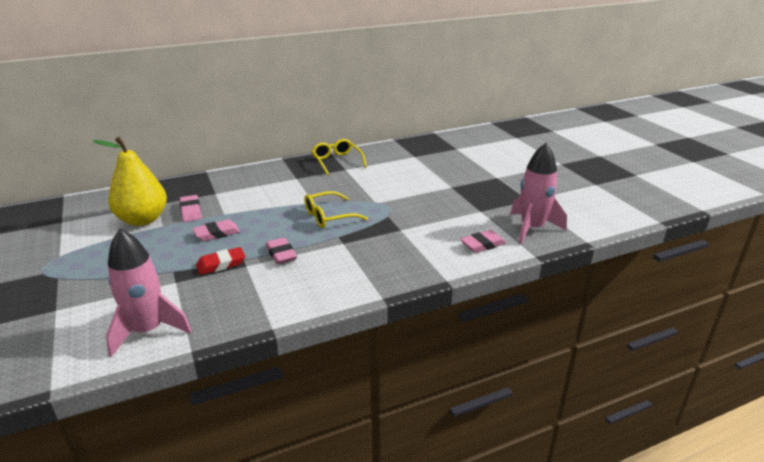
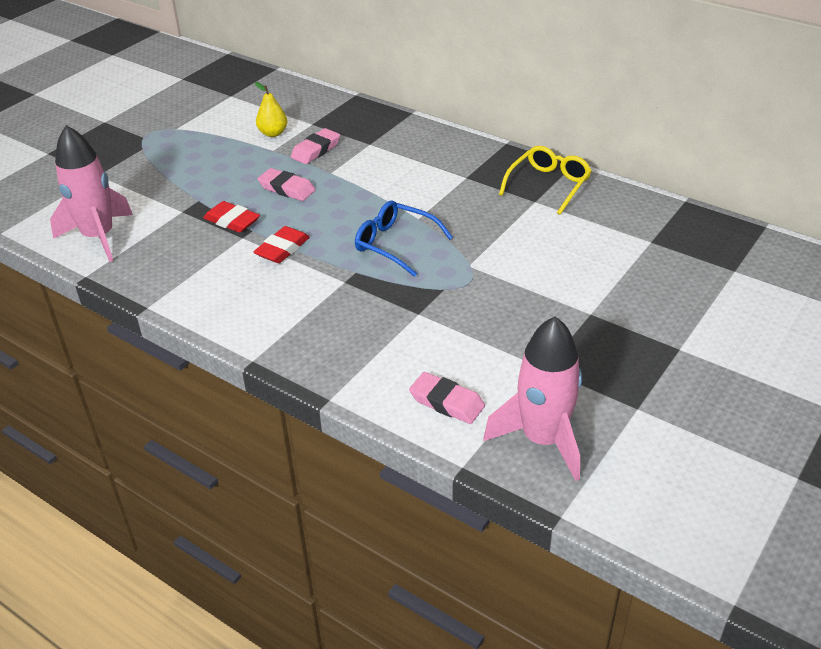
camera: 60 degrees right, 10 degrees up
yellow pear [93,137,167,226] -> yellow pear [255,82,287,137], size x0.48
pink eraser [266,237,297,264] -> red eraser [253,226,310,263]
yellow glasses [304,191,368,228] -> blue glasses [355,200,453,277]

